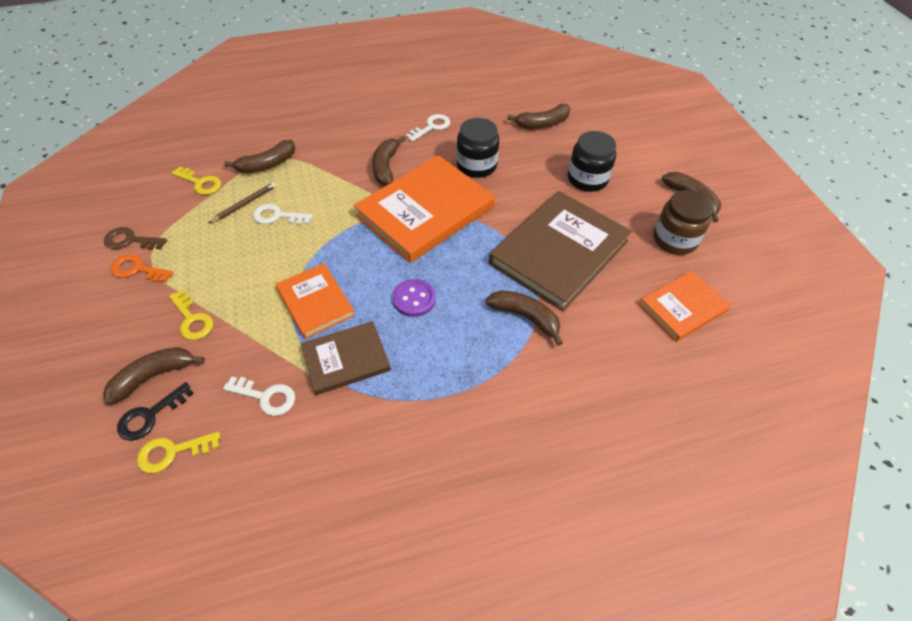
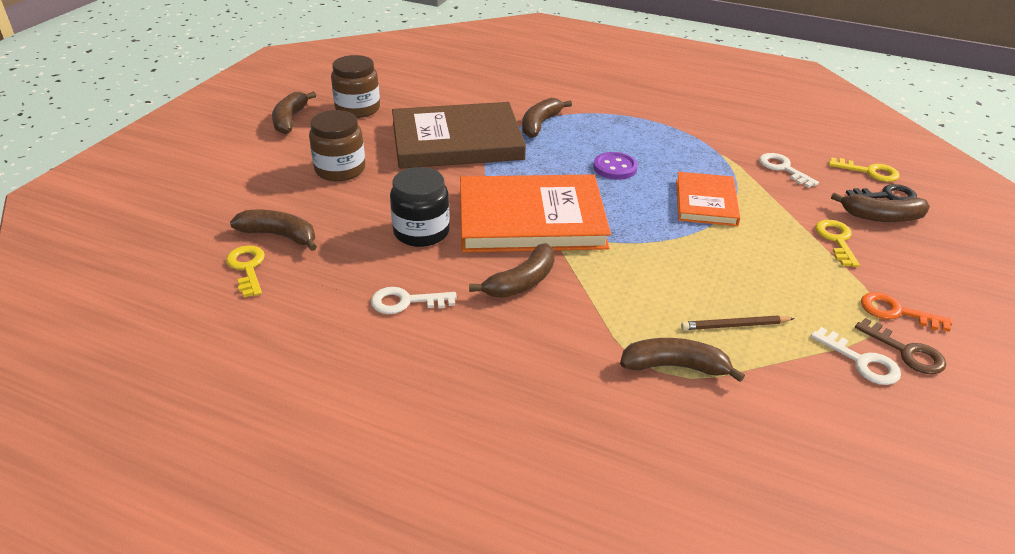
camera: 140 degrees left, 15 degrees down
orange key [111,254,174,283] -> orange key turned 150 degrees clockwise [861,292,952,332]
yellow key [171,167,222,195] -> yellow key moved to [226,245,265,297]
white key [253,204,313,225] -> white key moved to [810,327,901,385]
brown book [301,321,391,395] -> none
brown banana [486,290,563,346] -> brown banana turned 45 degrees clockwise [522,98,572,138]
black jar [568,131,616,192] -> brown jar [309,110,365,181]
orange book [639,271,731,342] -> none

